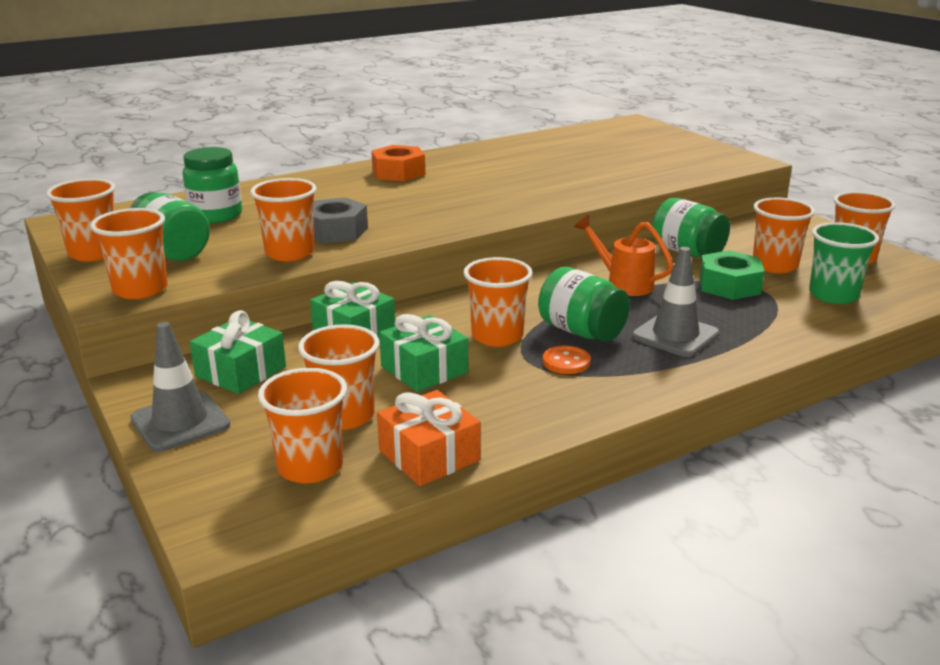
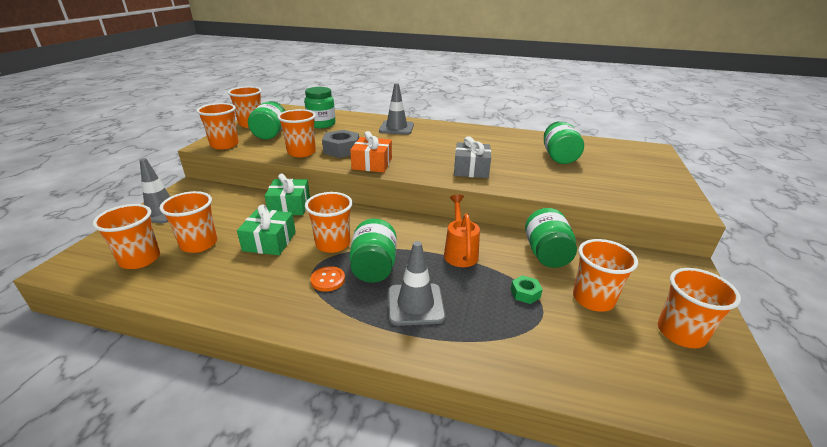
camera: 45 degrees right, 5 degrees up
green gift [189,310,286,394] -> none
orange nut [371,145,425,181] -> none
orange gift [377,390,481,486] -> orange gift moved to [350,131,392,172]
green nut [699,250,765,300] -> green nut [511,275,543,304], size x0.53
green cup [809,222,879,304] -> none
none -> grey traffic cone [379,83,414,135]
none -> grey gift [454,136,491,178]
none -> green jar [544,121,584,164]

